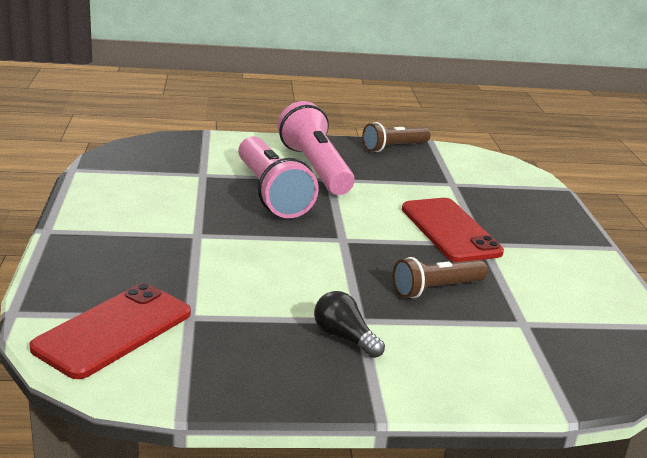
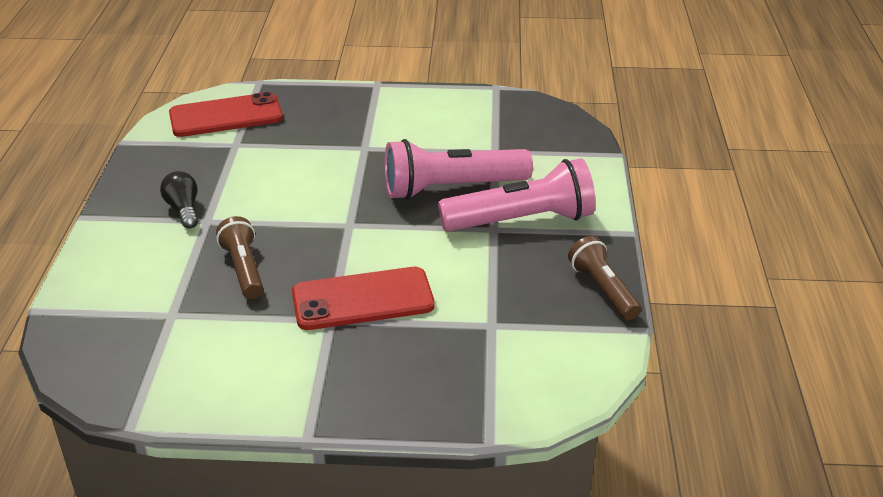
camera: 100 degrees right, 10 degrees up
red phone [30,283,191,379] -> red phone turned 60 degrees counterclockwise [169,92,283,137]
black light bulb [314,291,385,358] -> black light bulb turned 75 degrees counterclockwise [160,171,198,229]

